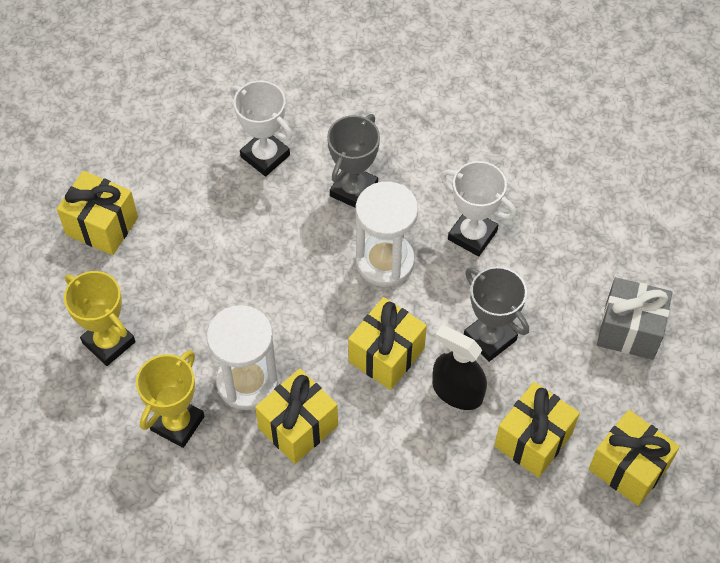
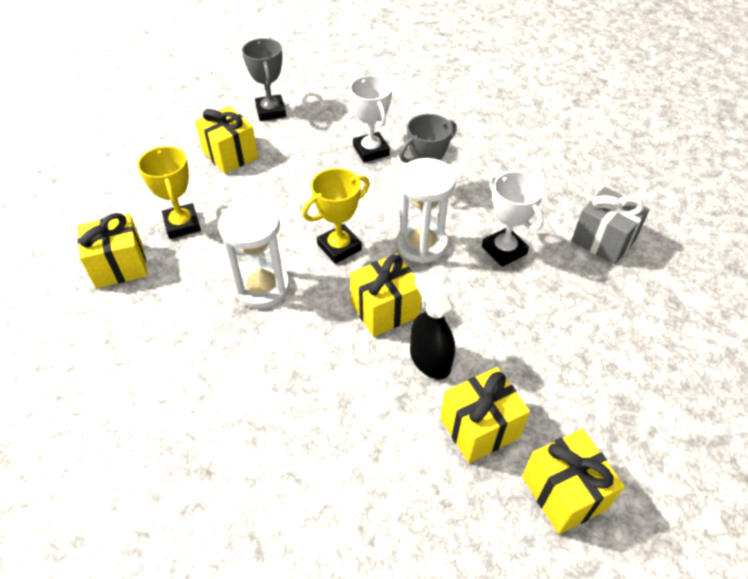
camera: 25 degrees right, 10 degrees down
yellow trophy [136,350,205,448] -> yellow trophy moved to [302,168,370,264]
yellow gift [255,369,338,464] -> yellow gift moved to [77,213,148,289]
grey trophy [464,267,529,362] -> grey trophy moved to [242,38,286,121]
grey gift [597,277,673,360] -> grey gift moved to [572,187,650,265]

